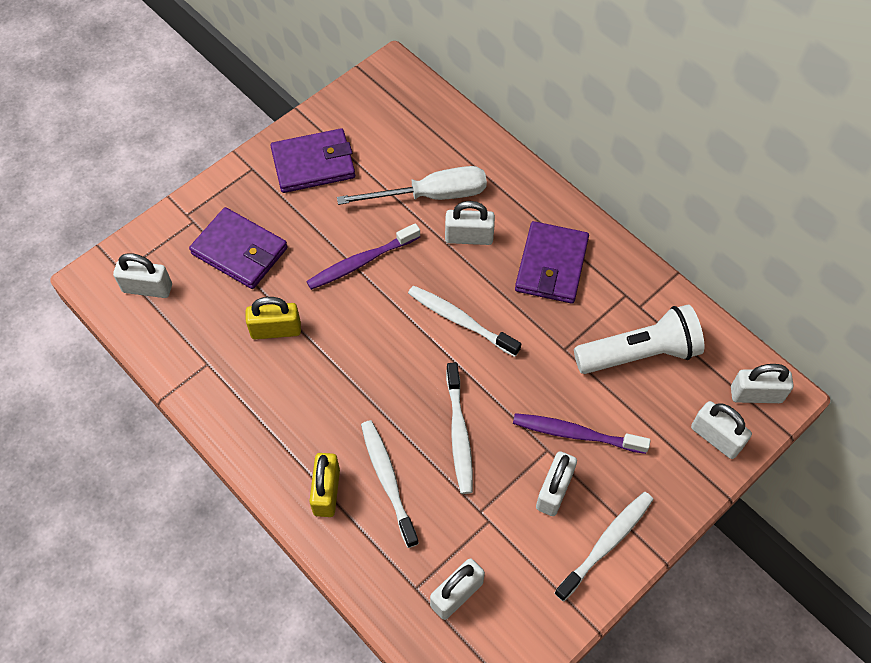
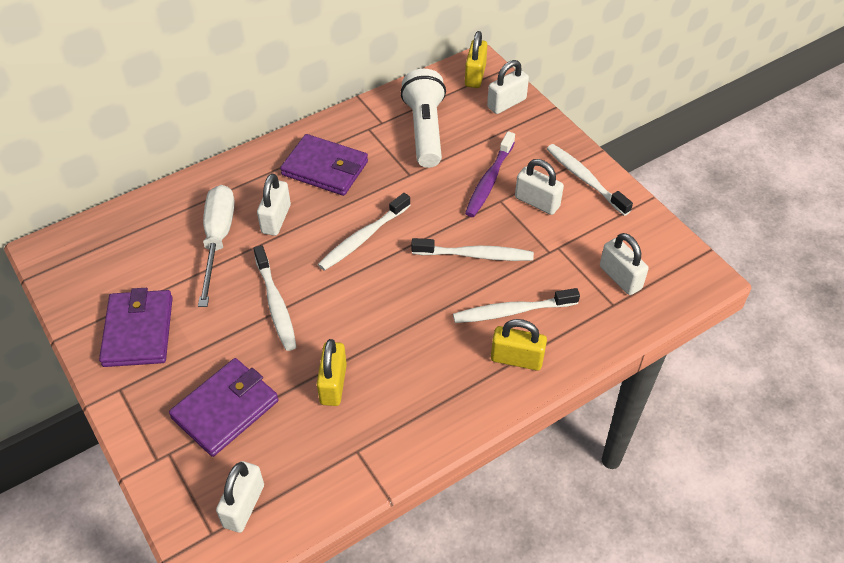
camera: 80 degrees left, 10 degrees down
purple toothbrush [306,223,420,290] -> white toothbrush [254,245,297,351]
white padlock [731,364,794,403] -> yellow padlock [465,31,487,88]

